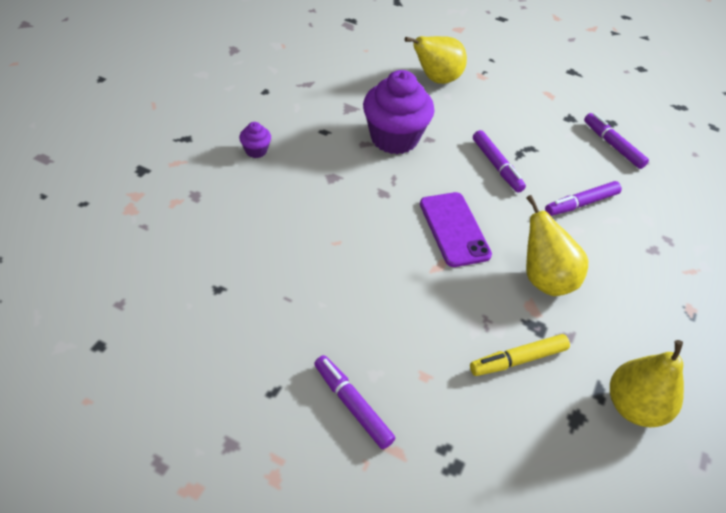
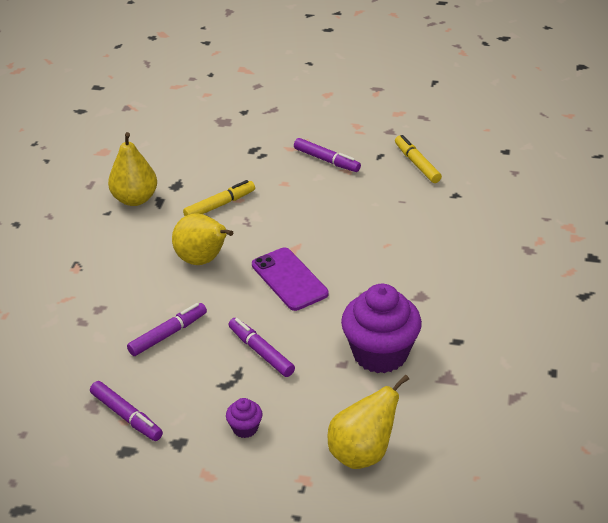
camera: 170 degrees right, 10 degrees down
purple cupcake [239,122,271,158] -> purple cupcake moved to [226,398,263,438]
none -> yellow marker [395,135,442,183]

